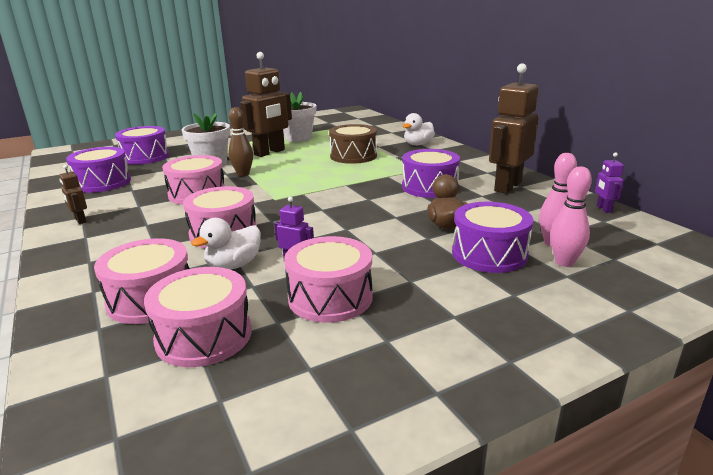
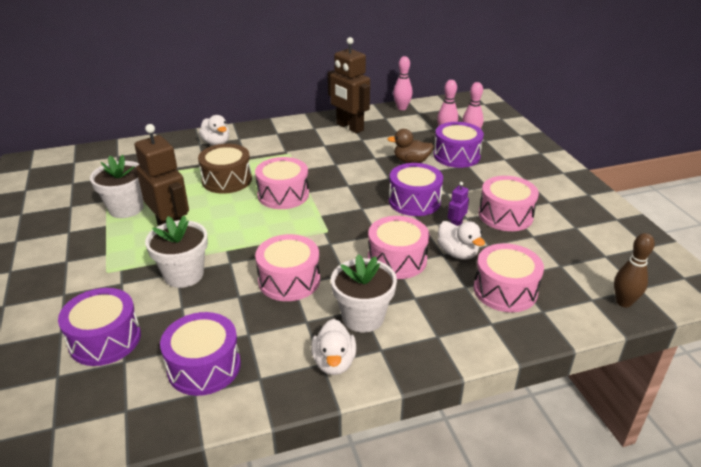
camera: 80 degrees left, 10 degrees up
brown robot [59,165,87,224] -> white duck [311,319,356,375]
pink drum [144,267,252,367] -> pink drum moved to [255,157,309,209]
brown bowling pin [228,107,253,176] -> brown bowling pin moved to [614,233,655,307]
purple drum [402,149,460,198] -> purple drum moved to [389,163,443,216]
purple robot [595,152,624,213] -> pink bowling pin [393,56,413,110]
none -> white flower pot [331,254,397,332]

